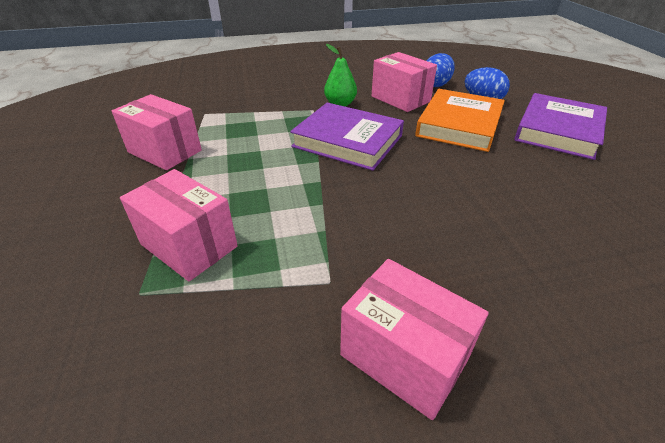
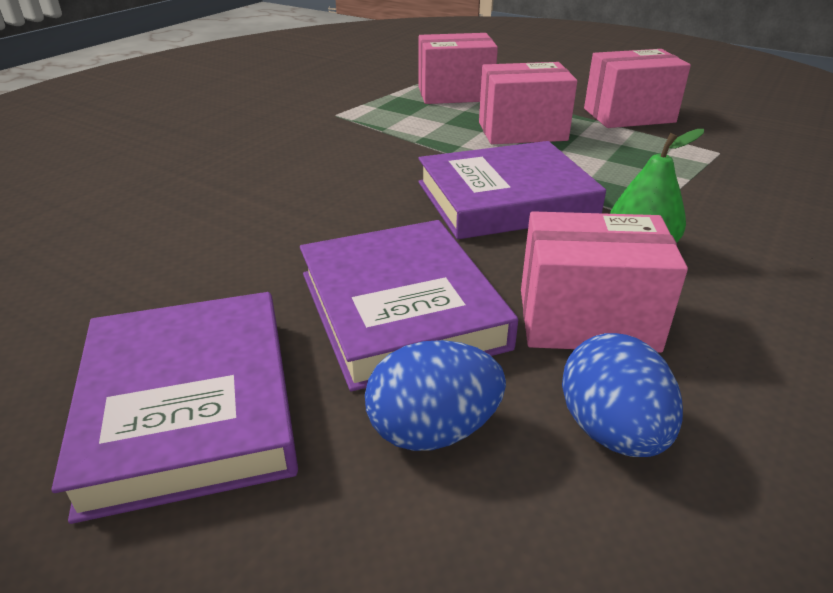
camera: 135 degrees right, 5 degrees down
pink box [340,259,489,420] -> pink box moved to [479,62,577,144]
orange book [415,89,505,152] -> purple book [300,220,518,391]

